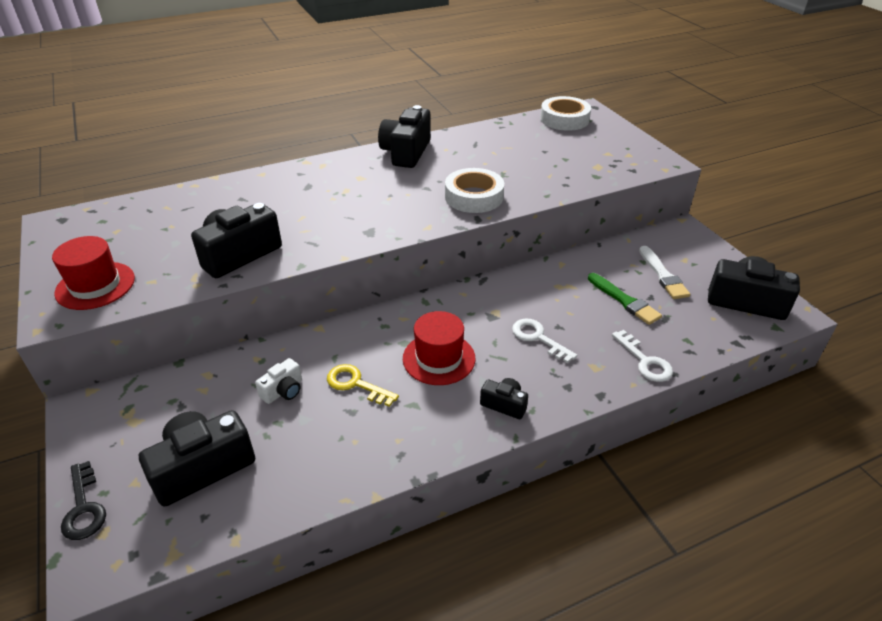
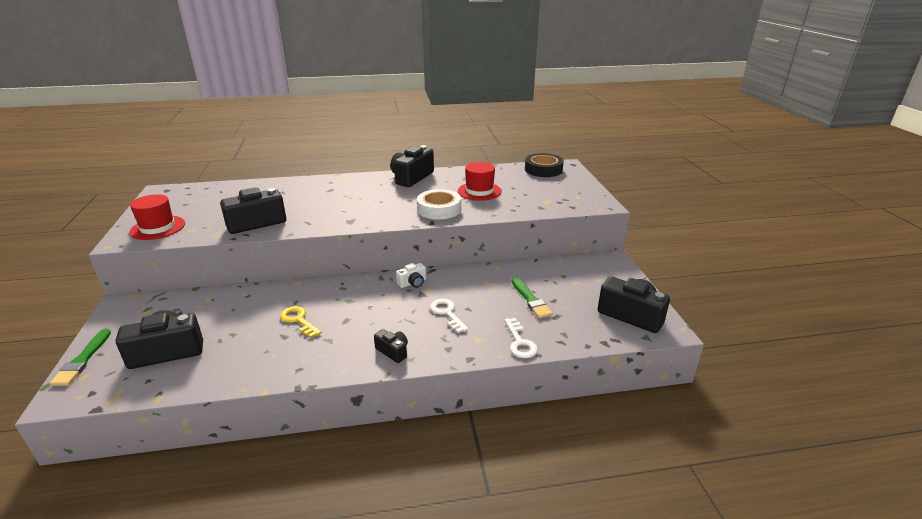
camera: 15 degrees right, 10 degrees down
black key [61,461,106,540] -> green brush [50,329,111,386]
white camera [255,358,302,404] -> white camera moved to [396,263,426,288]
red hat [403,311,475,385] -> red hat moved to [458,162,502,201]
white tape [540,96,591,131] -> black tape [525,153,564,177]
white brush [639,246,690,299] -> none

